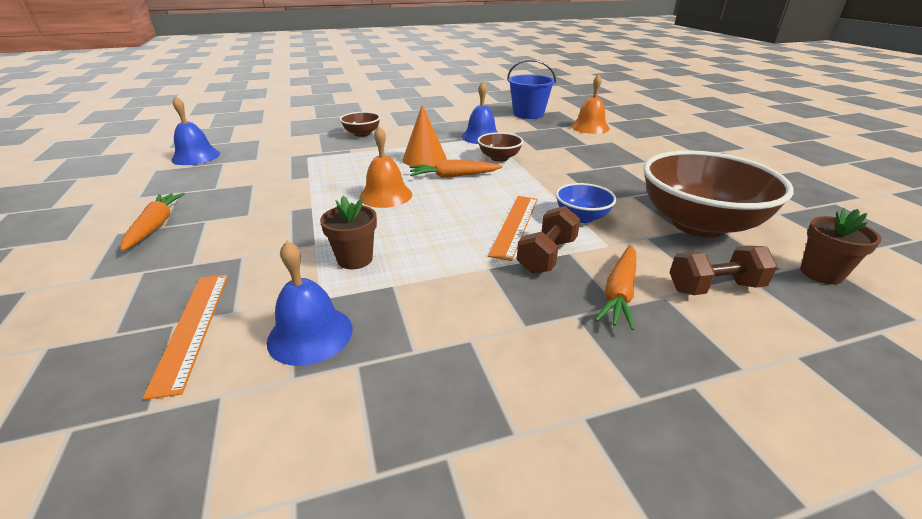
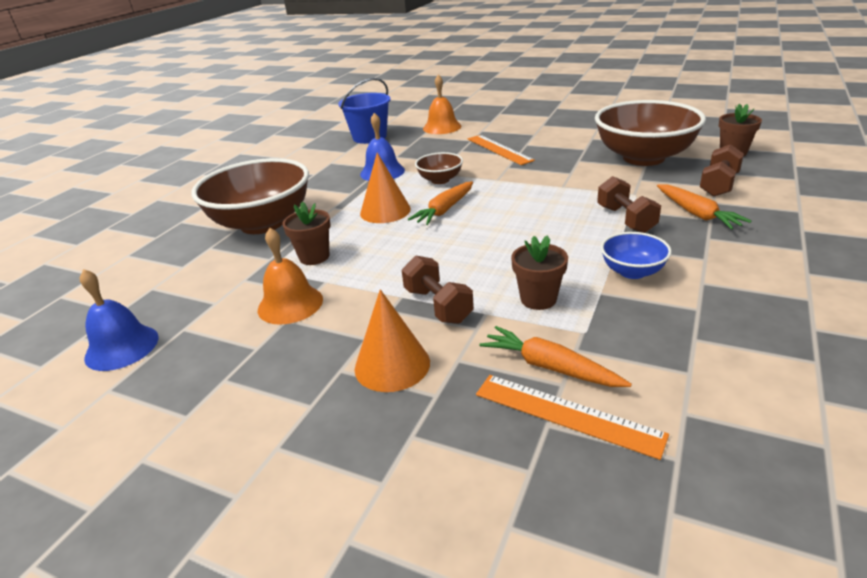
camera: 45 degrees left, 0 degrees up
orange carrot [121,193,185,251] -> orange carrot moved to [479,326,632,387]
blue bell [267,241,352,366] -> none
brown bowl [340,112,381,137] -> brown bowl [192,158,309,234], size x2.14
orange bell [359,126,412,208] -> orange bell moved to [258,228,323,325]
orange ruler [488,196,538,261] -> orange ruler moved to [468,135,535,165]
blue bowl [556,183,616,223] -> blue bowl moved to [601,232,672,279]
none -> brown flower pot [282,202,331,265]
none -> orange cone [355,289,430,392]
none -> brown dumbbell [402,256,474,324]

